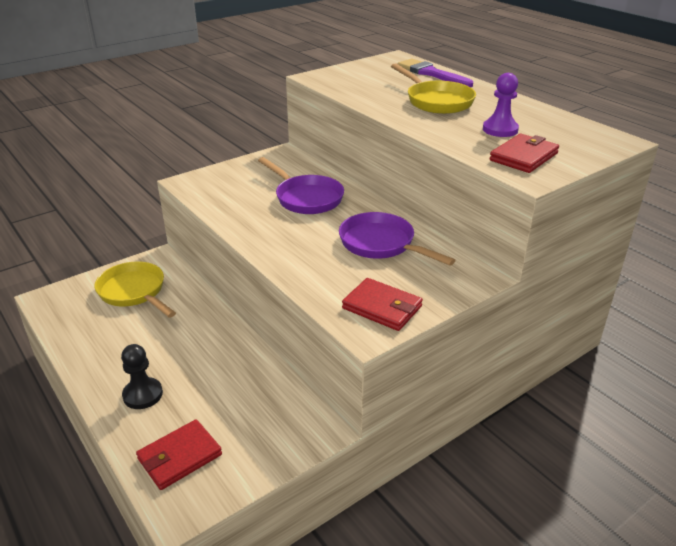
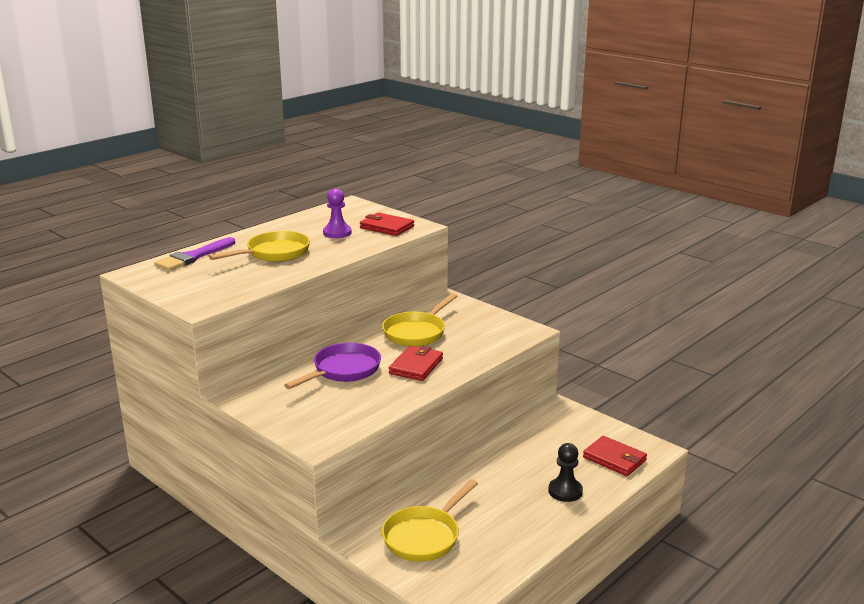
camera: 100 degrees left, 10 degrees down
purple pan [339,212,456,266] -> yellow pan [382,293,457,347]
red wallet [342,278,423,331] -> red wallet moved to [389,345,443,381]

